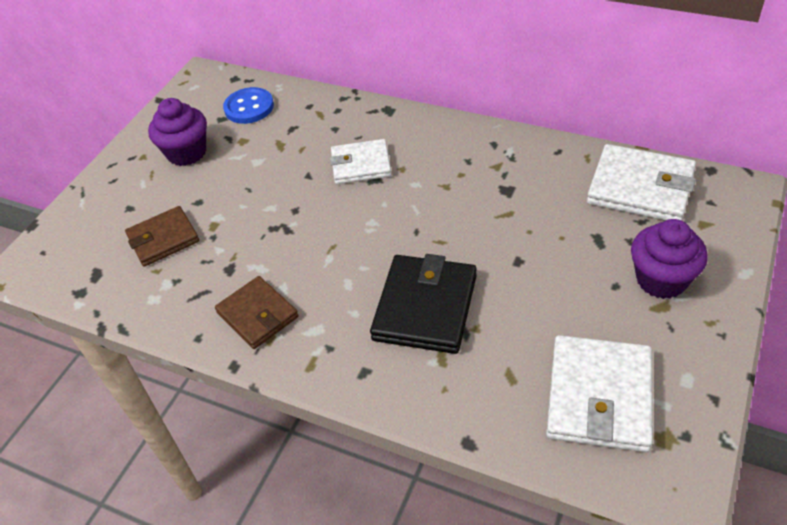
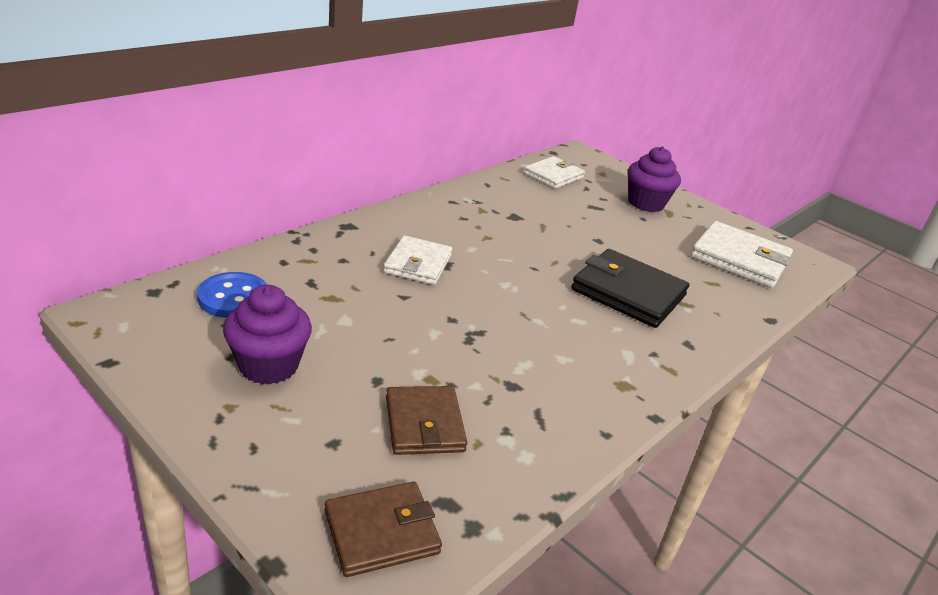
camera: 80 degrees left, 15 degrees down
brown wallet [215,276,299,349] -> brown wallet moved to [325,482,442,577]
white wallet [587,144,696,221] -> white wallet [524,156,585,189], size x0.66

